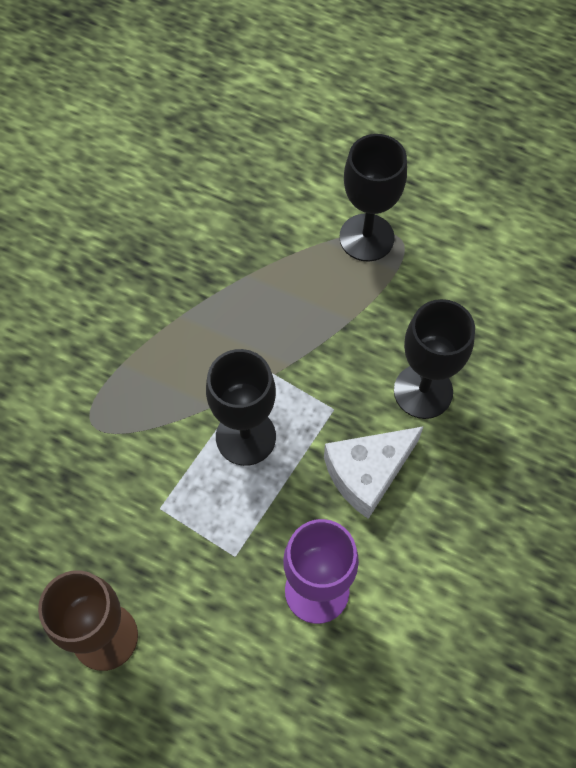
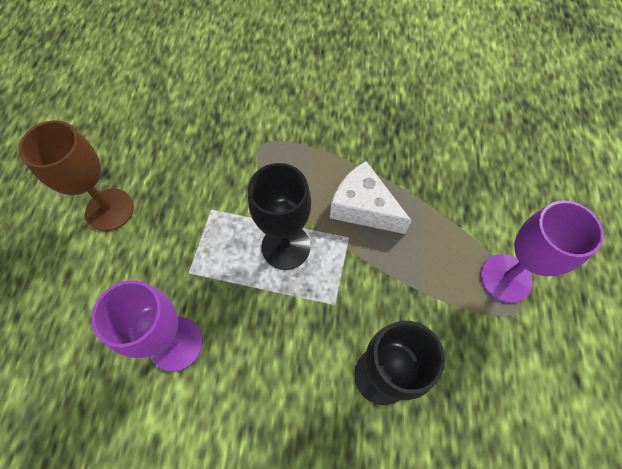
camera: 70 degrees right, 0 degrees up
white cheese [324,426,424,519] -> white cheese moved to [330,161,412,234]
black goblet [339,134,407,262] -> purple goblet [480,200,604,303]

